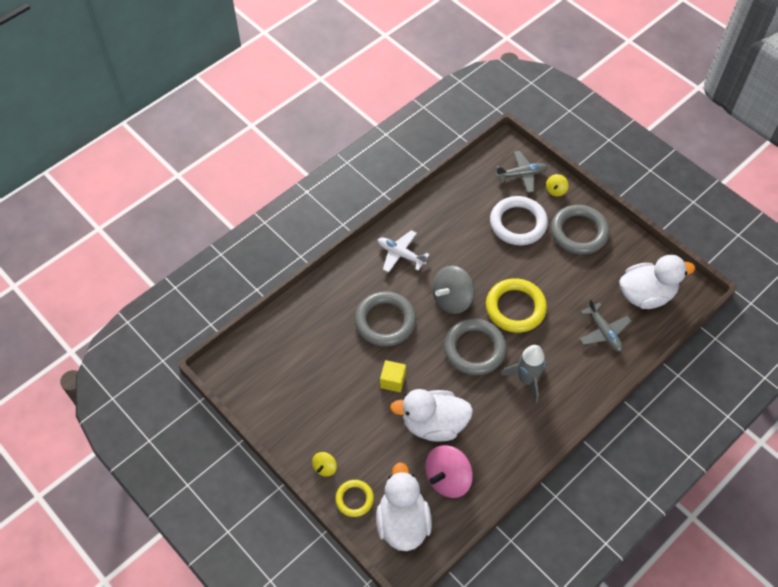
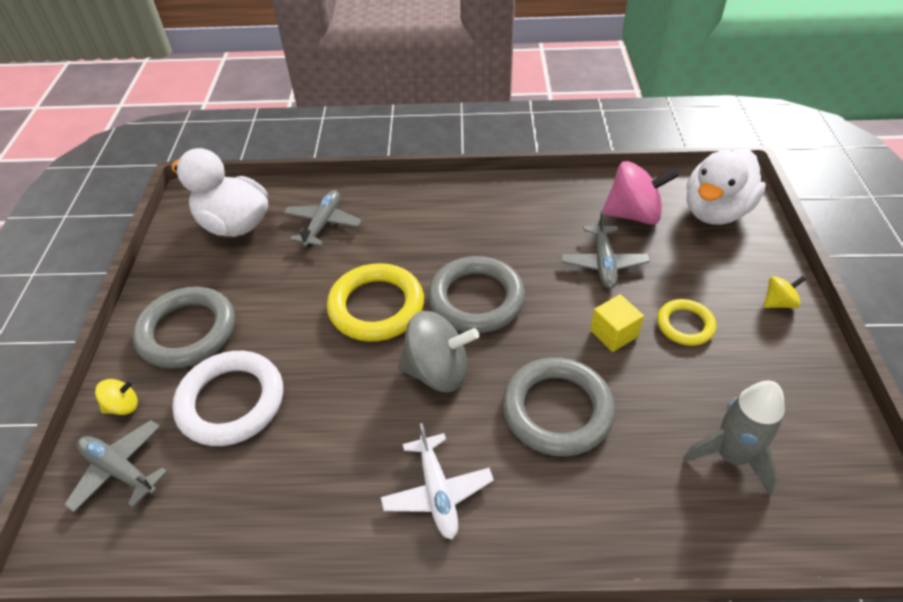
camera: 135 degrees left, 10 degrees down
yellow ring [335,480,374,517] -> yellow ring moved to [657,299,716,346]
white duck [390,389,473,442] -> grey plane [561,211,650,289]
grey rocket [501,345,546,403] -> grey rocket moved to [683,381,785,495]

